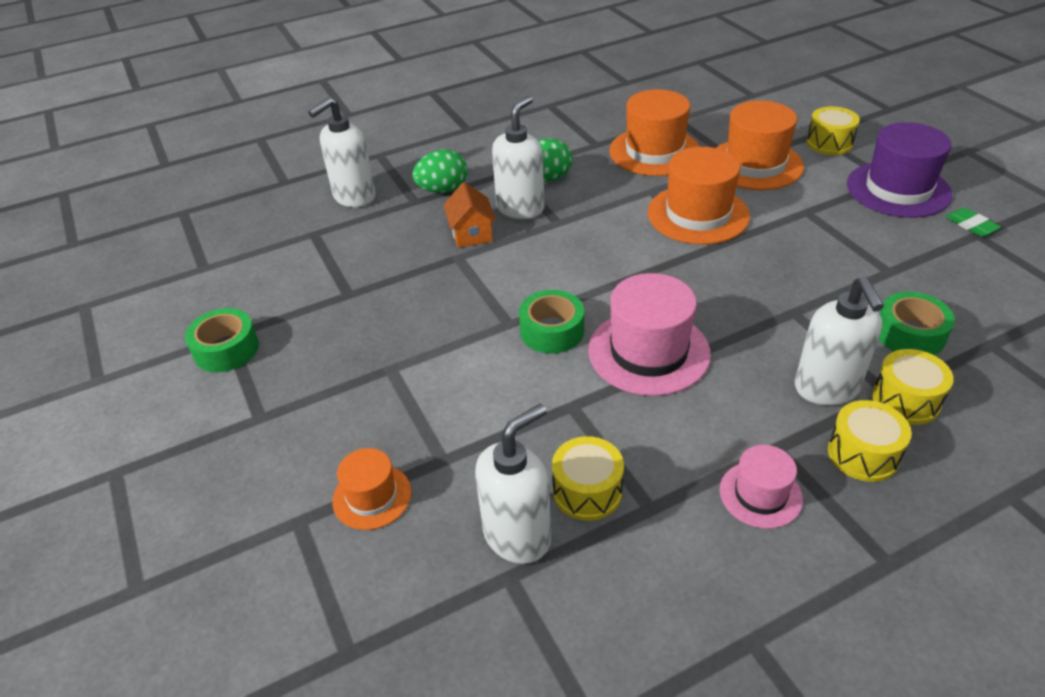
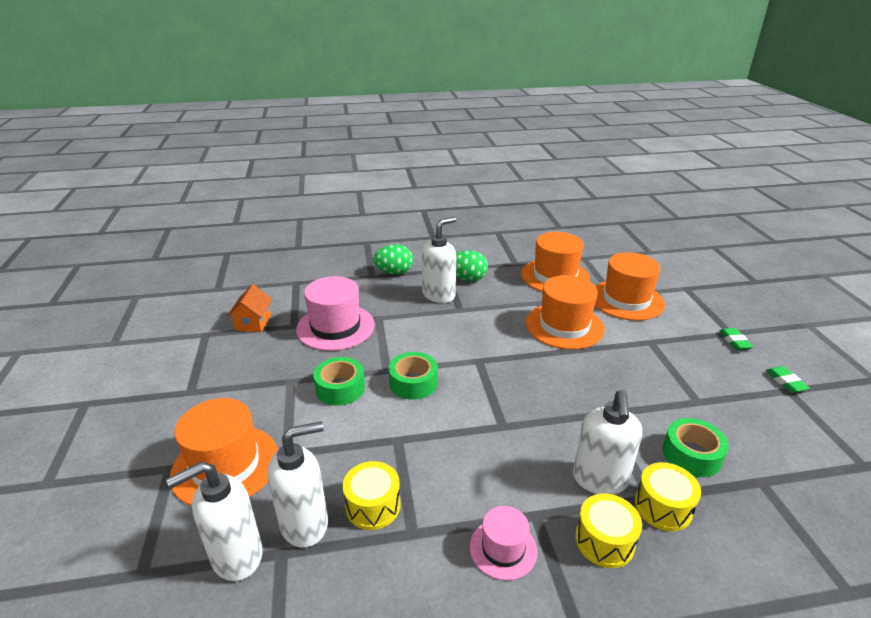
camera: 15 degrees right, 10 degrees down
green tape [185,308,259,373] -> green tape moved to [313,357,365,406]
white soap dispenser [308,97,376,207] -> white soap dispenser moved to [166,462,263,581]
orange hat [332,448,411,530] -> orange hat [170,398,278,506], size x1.78
orange house [444,182,496,248] -> orange house moved to [227,284,272,332]
pink hat [588,273,711,396] -> pink hat moved to [296,276,375,351]
yellow drum [806,106,860,155] -> none
purple hat [847,122,952,218] -> green eraser [719,328,753,350]

